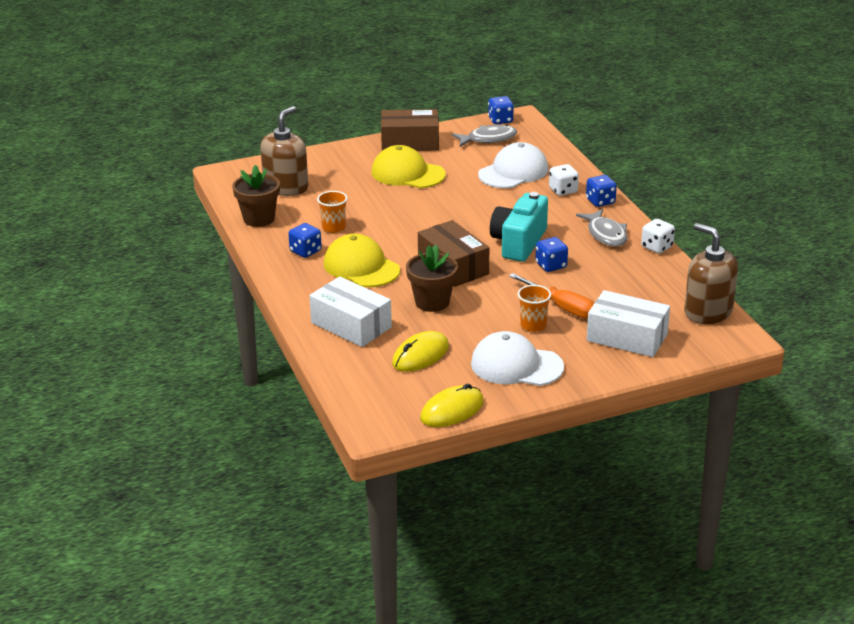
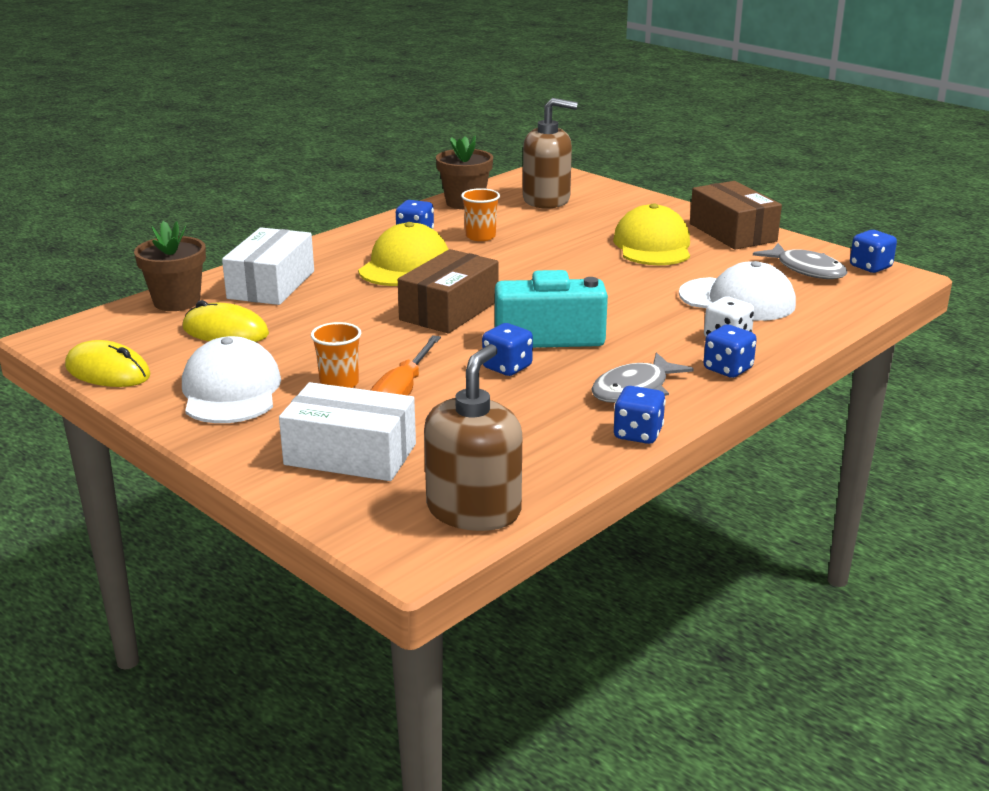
camera: 65 degrees right, 5 degrees down
brown flower pot [406,245,458,312] -> brown flower pot moved to [134,221,206,311]
white box [587,290,670,357] -> white box turned 75 degrees counterclockwise [279,382,416,481]
white dice [641,219,675,253] -> blue dice [614,386,666,444]

